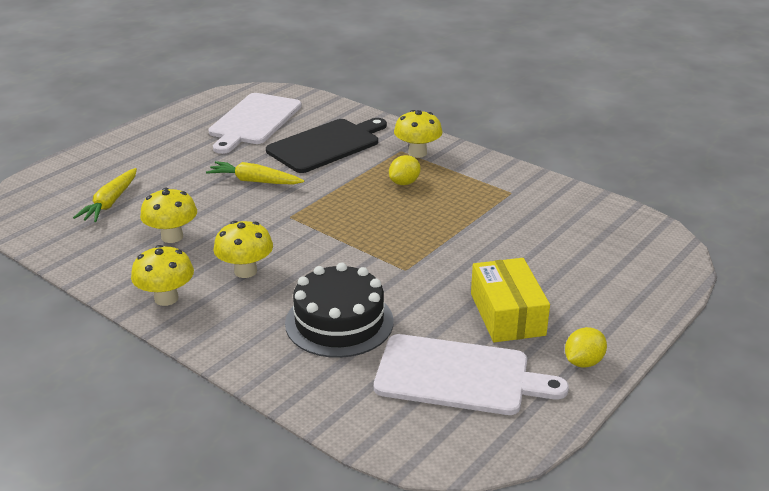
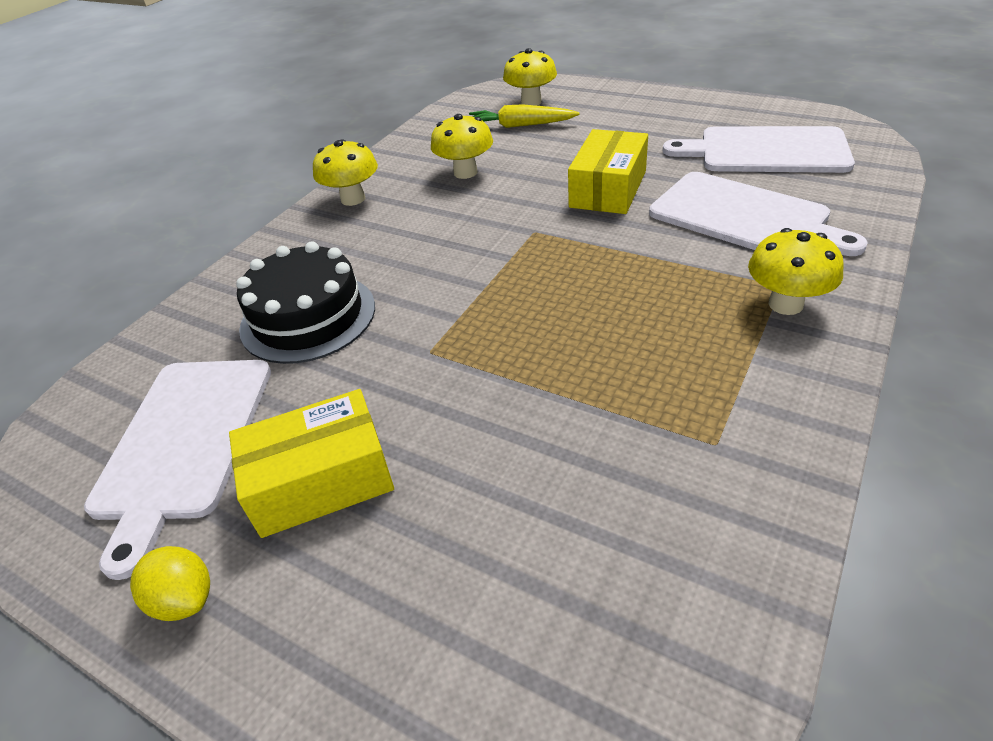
camera: 85 degrees right, 10 degrees up
yellow carrot [206,161,304,185] -> yellow box [568,129,648,214]
yellow mushroom [214,221,273,278] -> yellow mushroom moved to [503,48,557,106]
black cutting board [266,118,387,173] -> white cutting board [649,172,868,256]
yellow lemon [389,155,421,185] -> none

